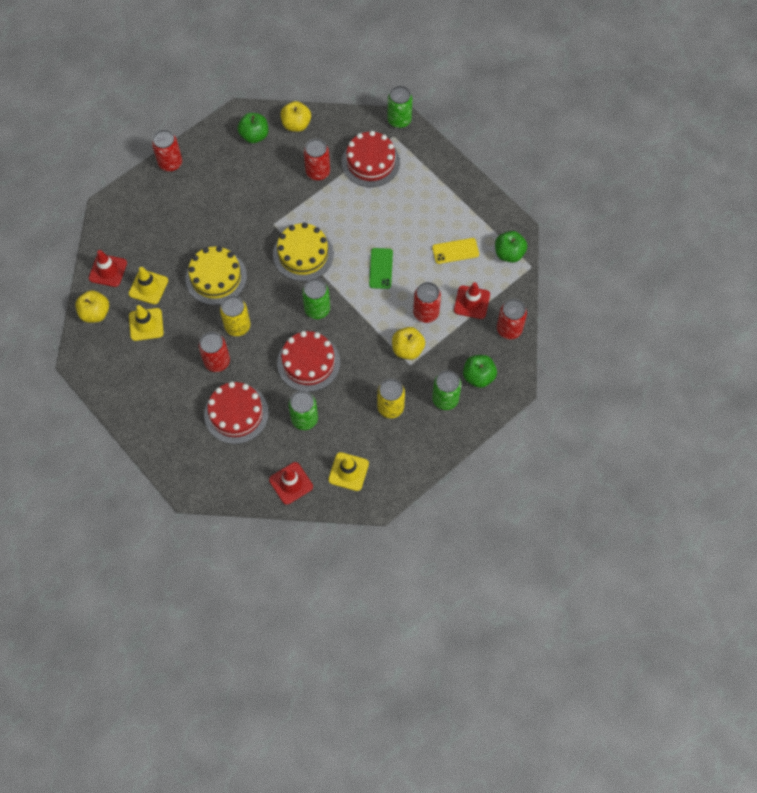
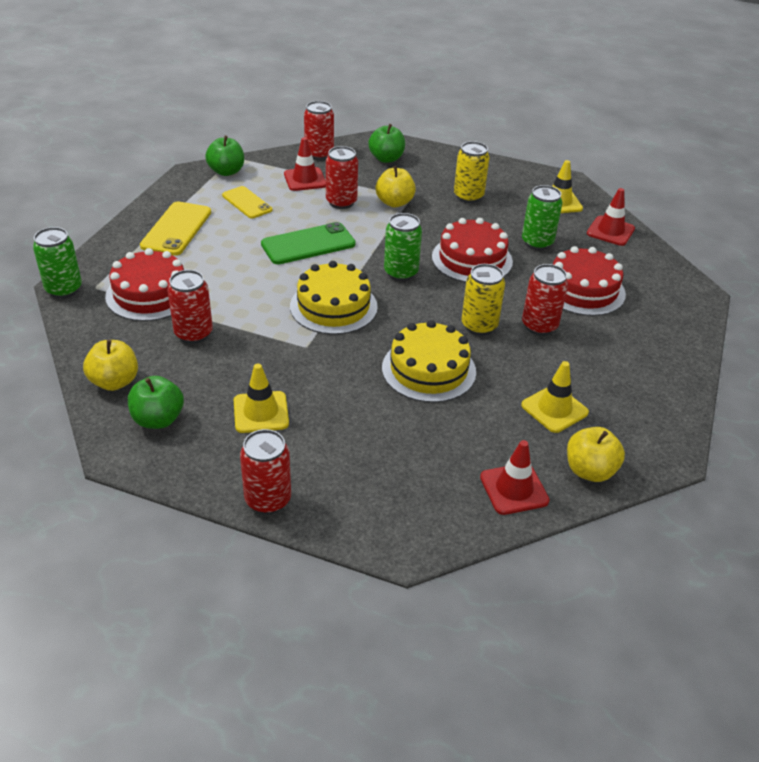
camera: 120 degrees left, 25 degrees down
yellow traffic cone [129,267,168,304] -> yellow traffic cone moved to [234,364,289,433]
green phone [369,248,393,289] -> green phone [261,222,356,264], size x1.50
green can [432,370,462,410] -> none
none -> yellow phone [140,201,211,256]

